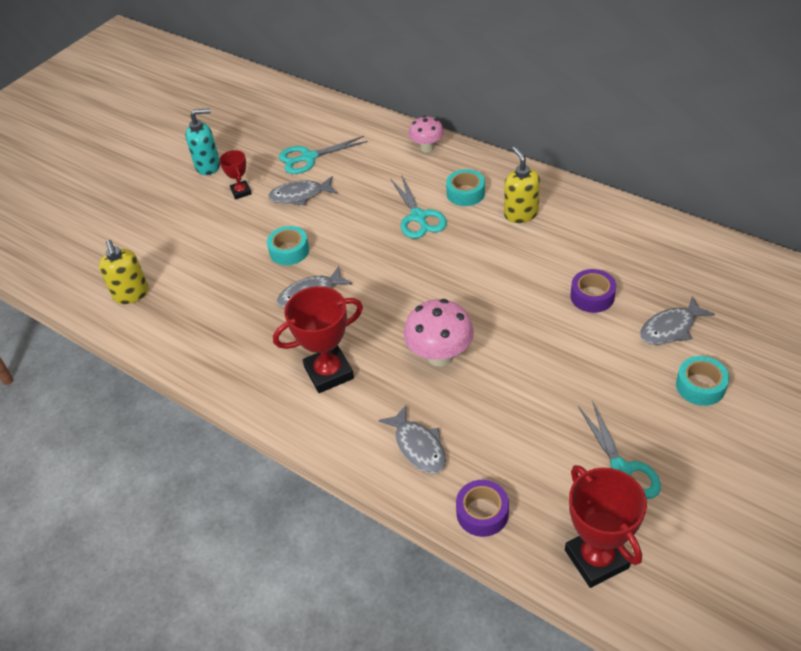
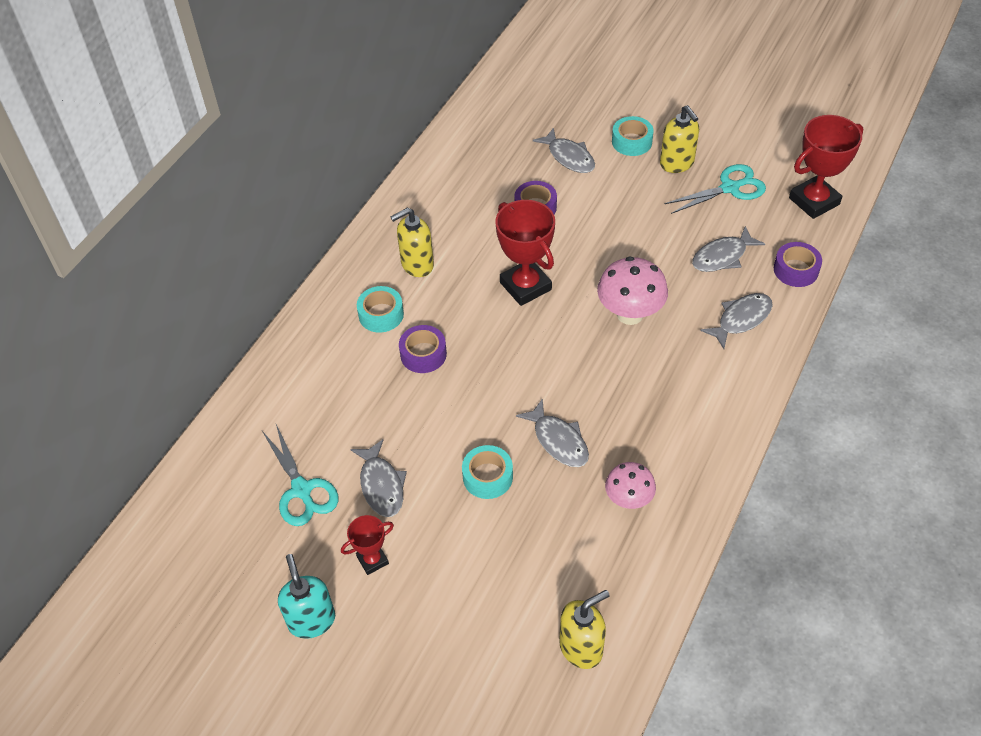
camera: 100 degrees left, 5 degrees up
red trophy [273,286,363,393] -> red trophy moved to [495,200,555,306]
turquoise scissors [391,174,447,239] -> purple tape [399,325,447,373]
pink mushroom [408,116,444,153] -> pink mushroom moved to [605,462,656,509]
none -> yellow soap dispenser [660,105,699,173]
none -> grey fish [692,226,765,272]

